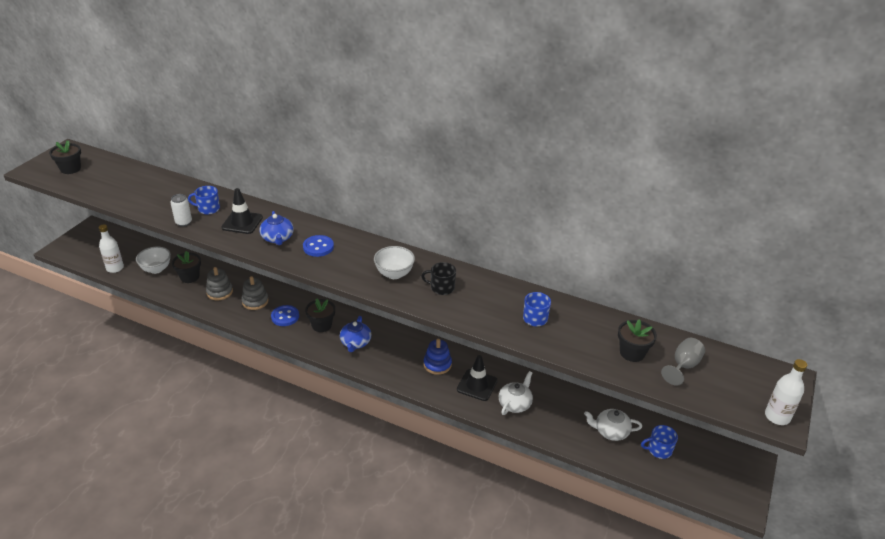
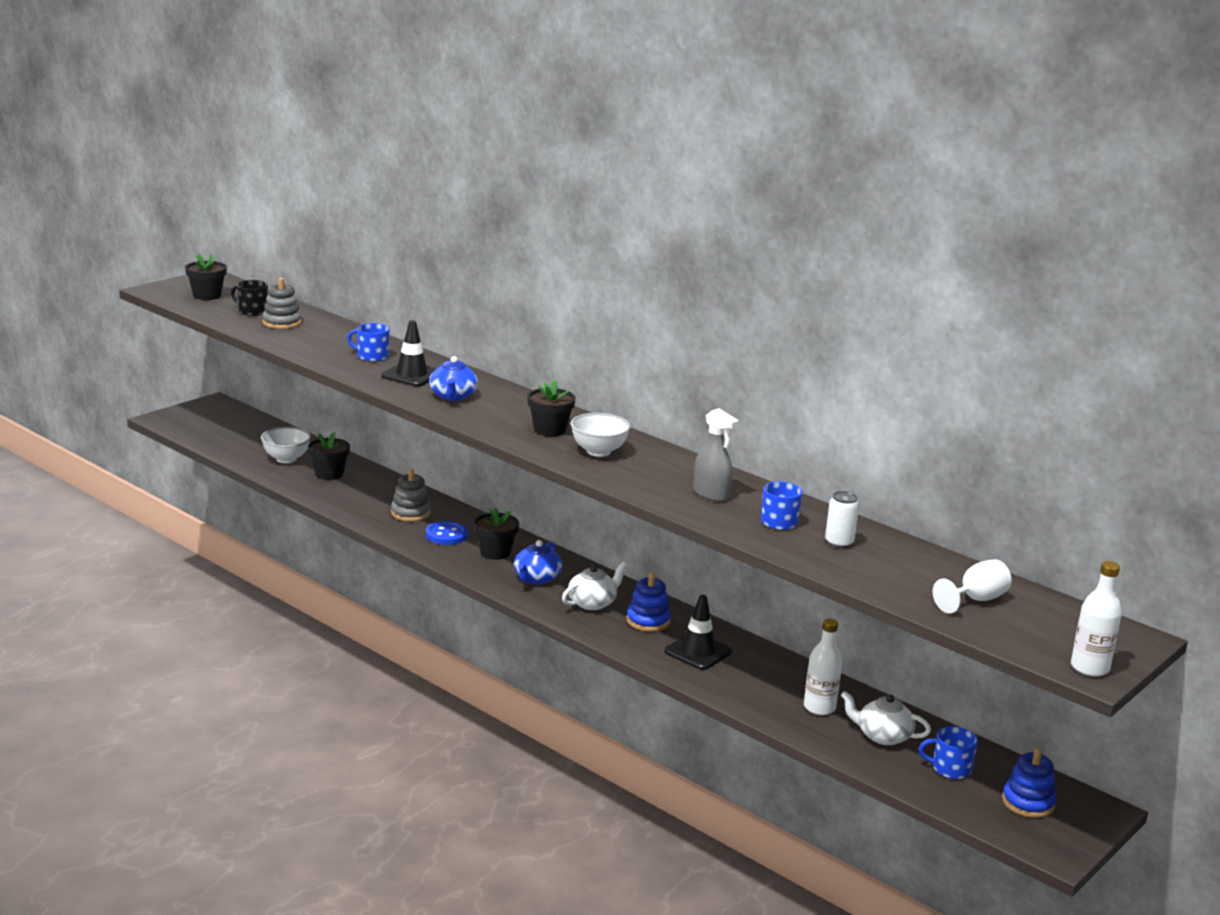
camera: 15 degrees right, 15 degrees down
white bottle [99,224,124,273] -> white bottle moved to [804,619,842,715]
white can [170,194,192,227] -> white can moved to [825,491,859,549]
grey stacking toy [206,267,233,300] -> grey stacking toy moved to [262,278,302,329]
blue button [303,235,334,257] -> none
black mug [421,262,456,295] -> black mug moved to [231,280,268,316]
white teapot [499,371,533,415] -> white teapot moved to [562,562,627,610]
black flower pot [618,319,657,362] -> black flower pot moved to [527,379,576,436]
grey goblet [661,338,705,386] -> white goblet [933,559,1012,614]
none -> grey spray bottle [693,408,739,502]
none -> blue stacking toy [1002,748,1056,818]

